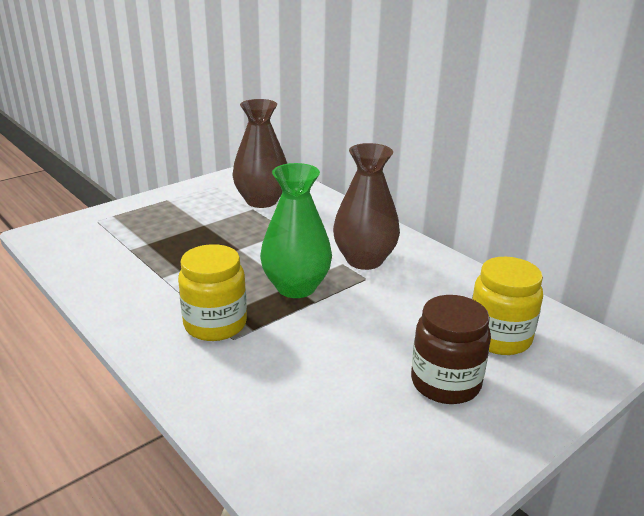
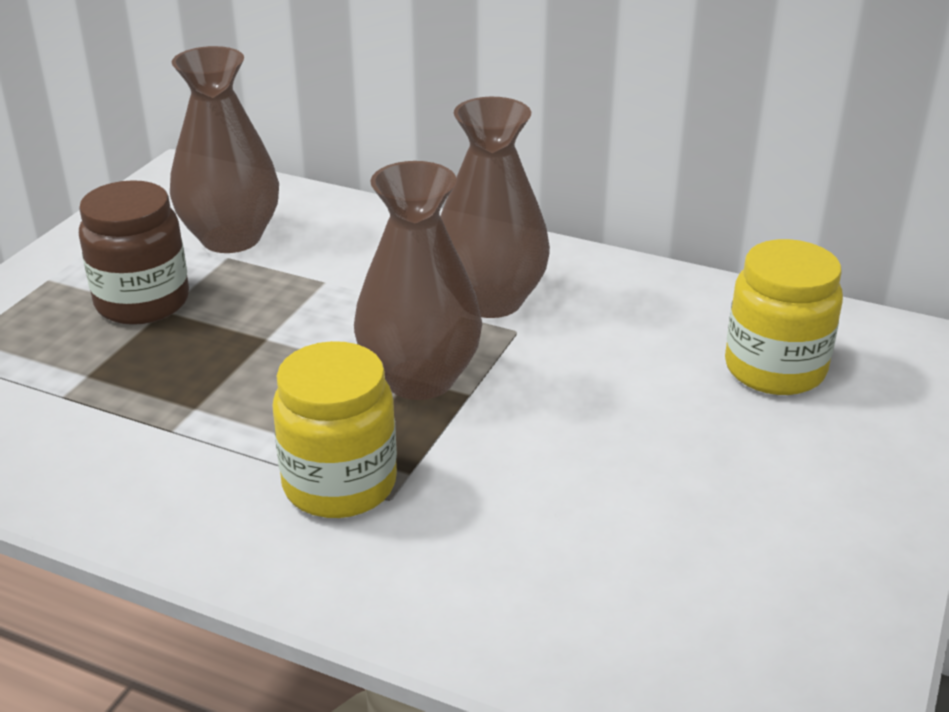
camera: 25 degrees left, 5 degrees up
green vase [260,163,332,298] -> brown vase [354,161,482,400]
brown jar [411,295,491,404] -> brown jar moved to [79,180,189,325]

